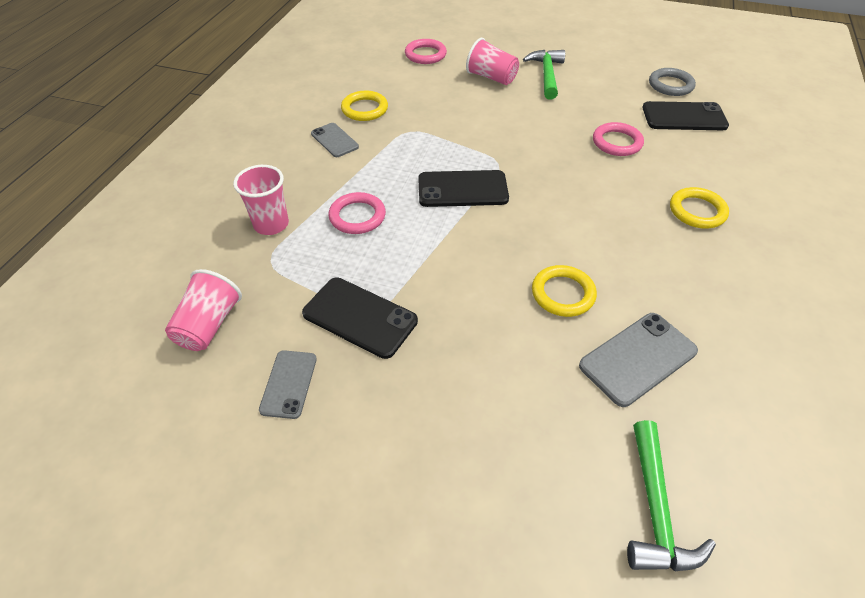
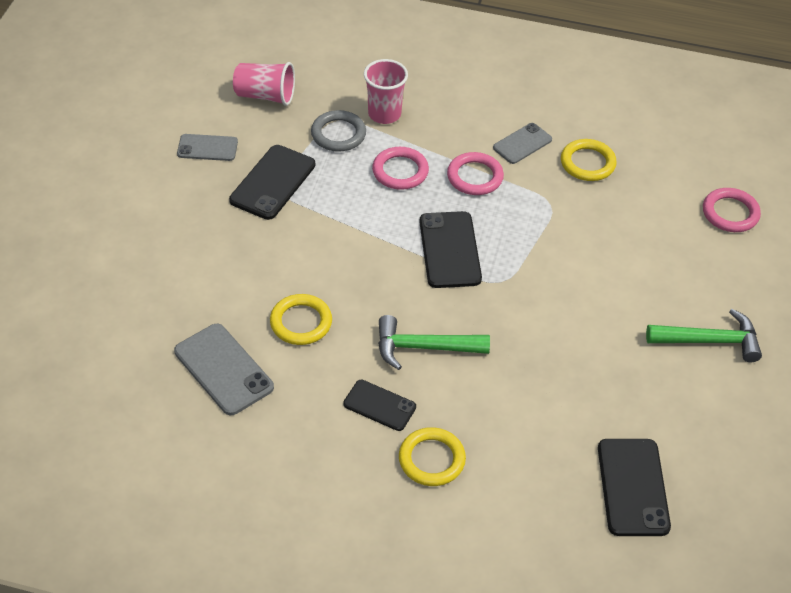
camera: 85 degrees right, 0 degrees up
pink cup [466,38,519,85] -> none
pink ring [593,122,644,156] -> pink ring moved to [447,152,504,195]
green hammer [627,420,716,572] -> green hammer moved to [378,315,490,370]
grey ring [649,68,696,96] -> grey ring moved to [311,110,366,152]
none -> black phone [343,380,416,431]

